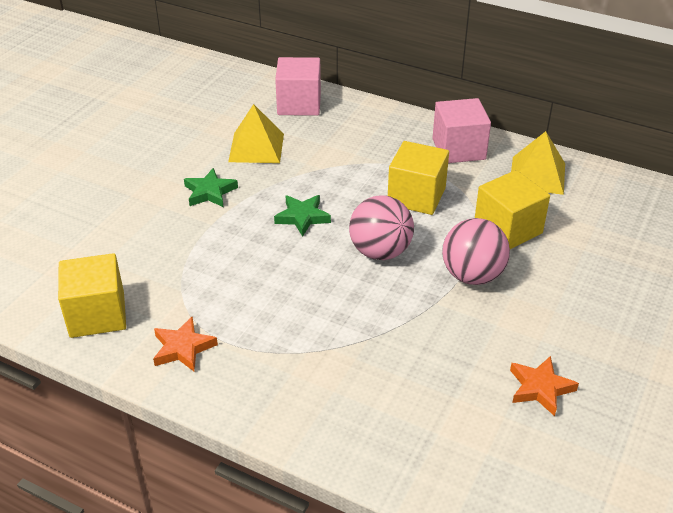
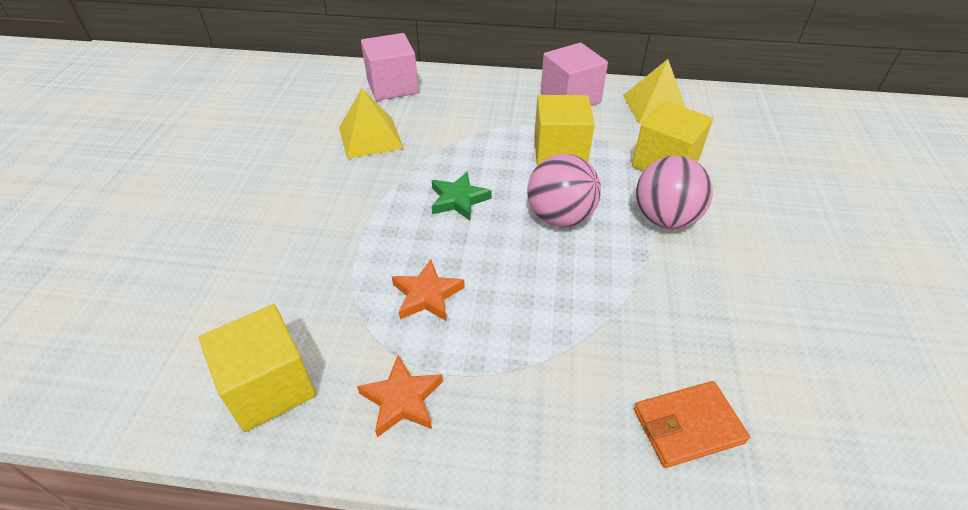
camera: 20 degrees left, 5 degrees up
green star [184,168,238,207] -> none
orange star [510,356,579,416] -> orange star moved to [392,259,465,321]
none -> orange wallet [634,381,750,468]

